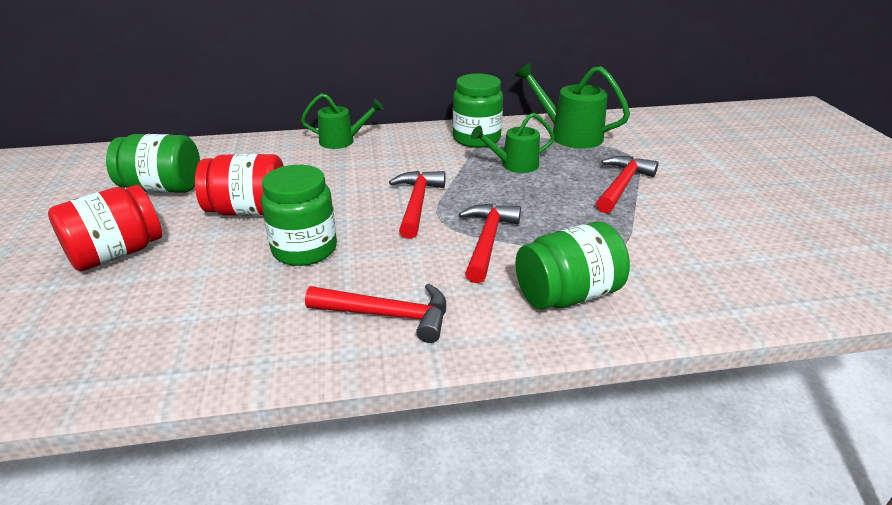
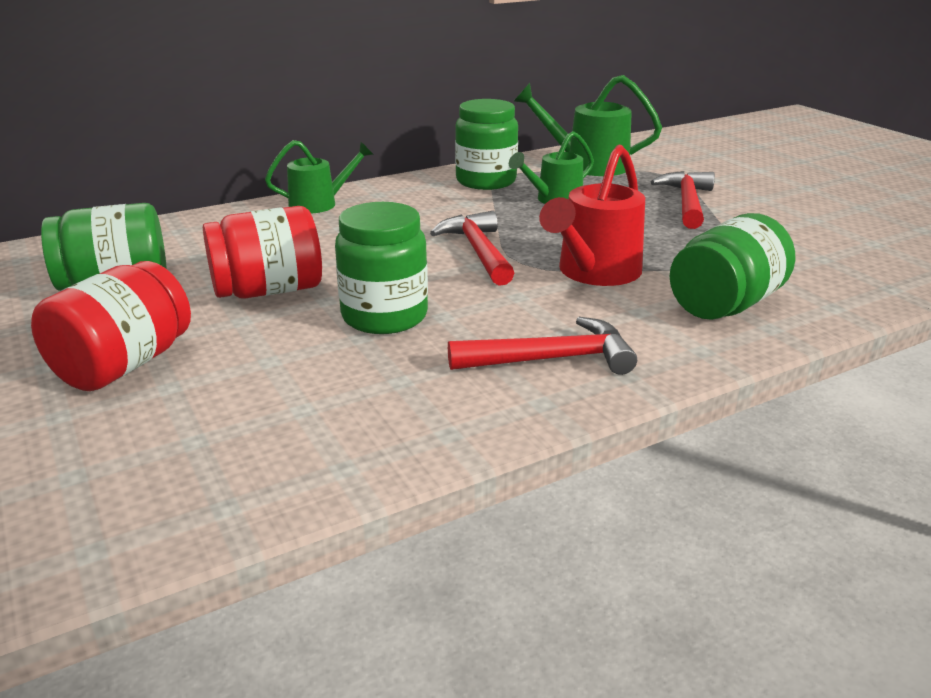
camera: 20 degrees left, 5 degrees down
red hammer [459,204,521,283] -> red watering can [539,145,645,286]

